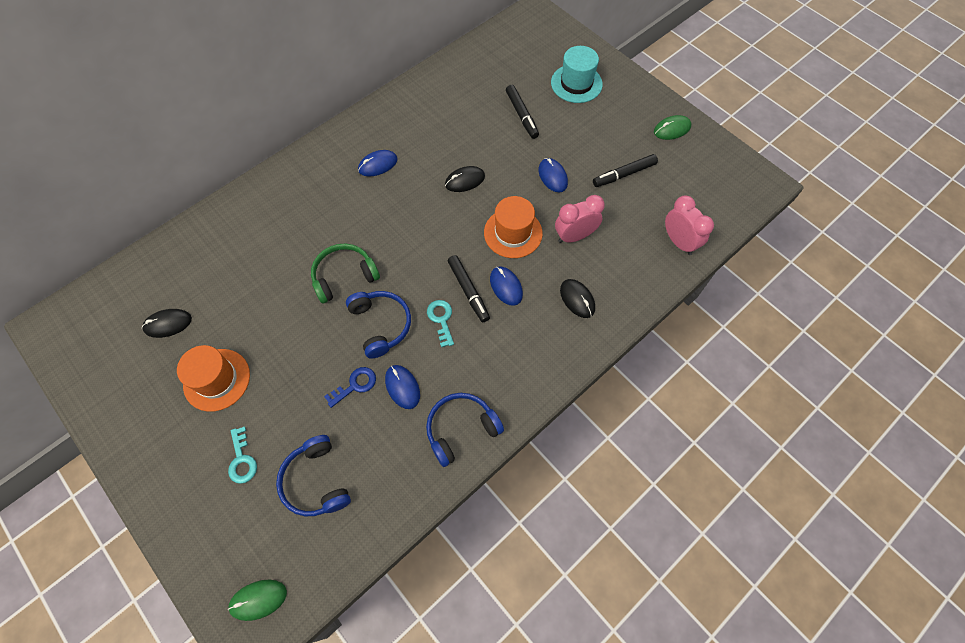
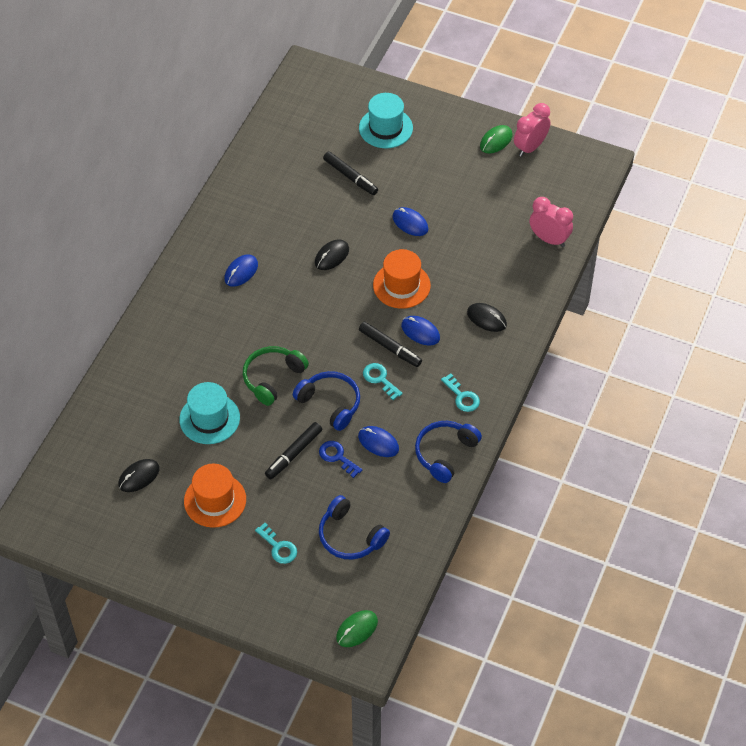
camera: 25 degrees left, 10 degrees down
blue key [324,367,376,408] -> blue key turned 75 degrees counterclockwise [319,441,362,478]
pink clock [555,195,605,243] -> pink clock moved to [514,103,550,157]
black marker [593,154,658,187] -> black marker moved to [265,422,322,479]
none -> turquoise hat [179,382,240,444]
none -> turquoise key [441,373,480,412]

